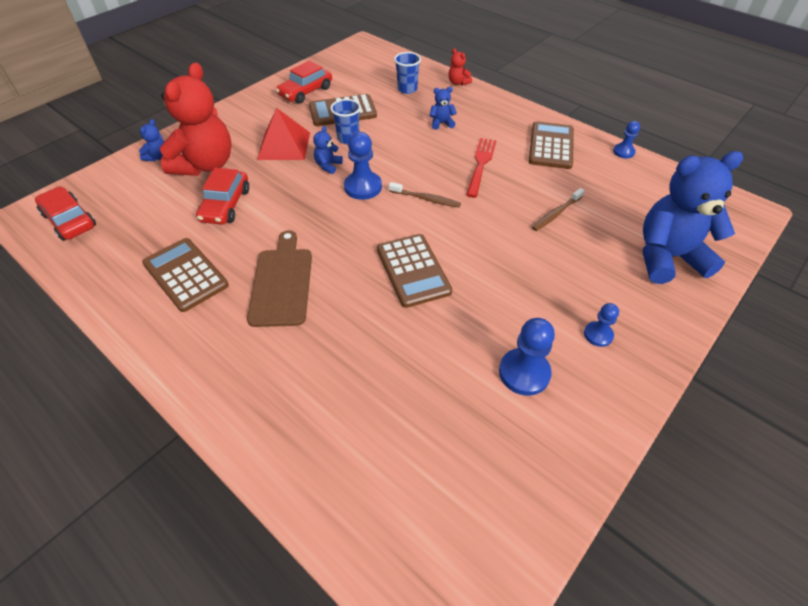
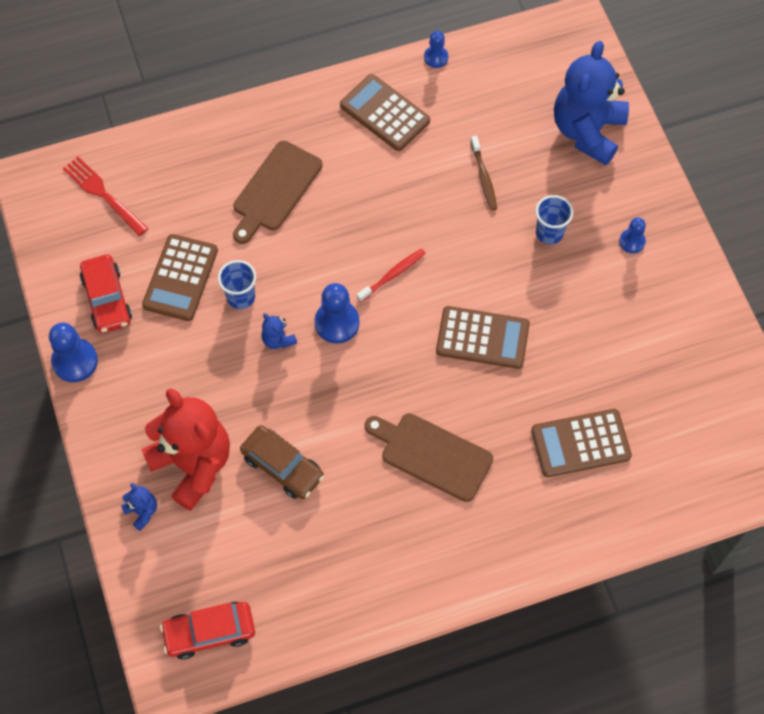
camera: 60 degrees left, 15 degrees up
brown calculator [142,238,229,312] -> brown calculator moved to [531,409,632,477]
red car [196,168,249,225] -> brown car [240,425,324,499]
red pyramid [257,108,310,160] -> none
brown toothbrush [389,182,461,208] -> red toothbrush [356,249,426,302]
blue cup [394,52,421,94] -> blue cup moved to [536,195,573,245]
blue teddy bear [430,87,457,130] -> brown cutting board [233,141,323,244]
red teddy bear [449,48,472,85] -> none
red fork [466,138,497,198] -> red fork moved to [63,157,148,236]
blue pawn [499,318,555,396] -> blue pawn moved to [49,322,98,382]

